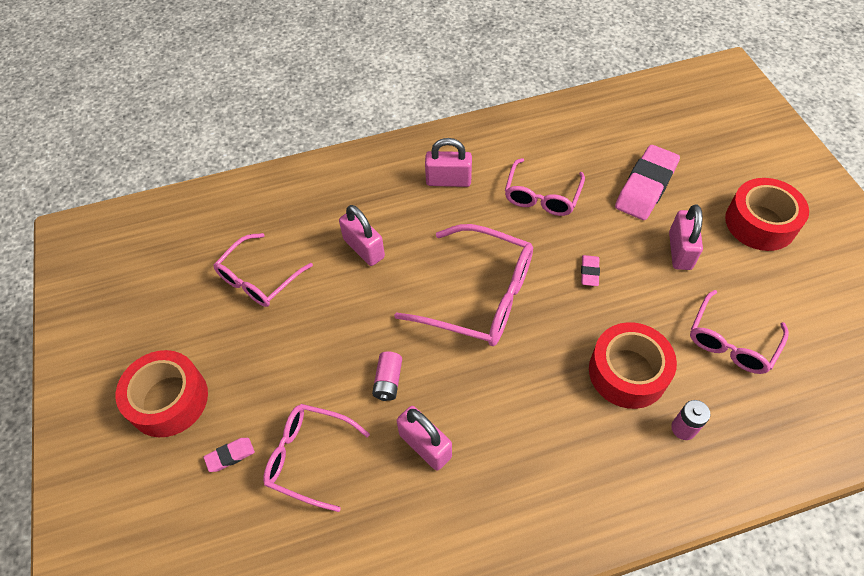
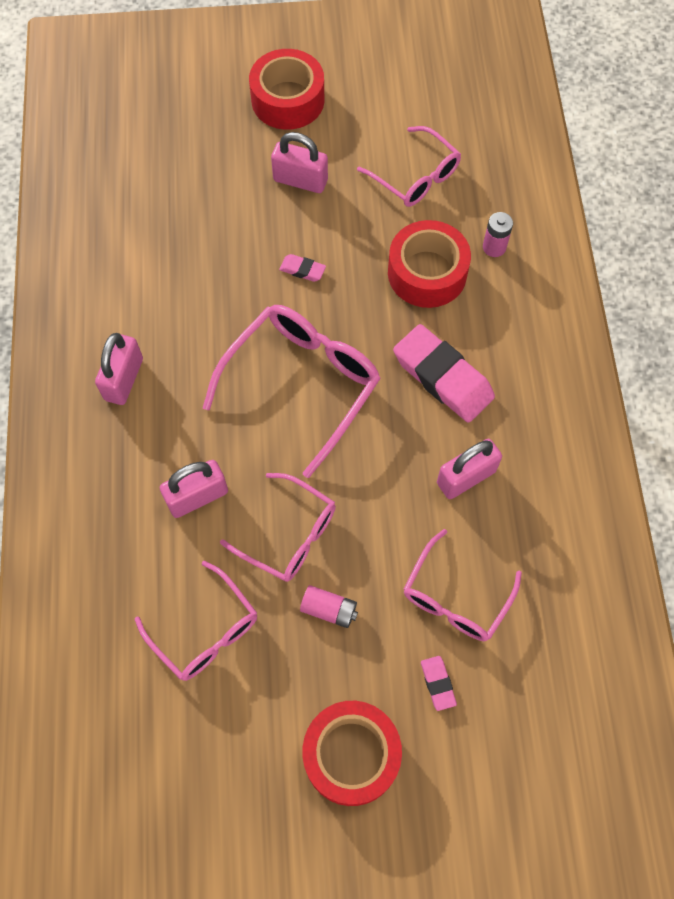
camera: 80 degrees left, 10 degrees up
pink battery [372,351,402,401] -> pink battery moved to [300,585,358,628]
pink glasses [505,158,585,216] -> pink glasses moved to [220,473,336,582]
pink eraser [615,145,680,220] -> pink eraser moved to [393,324,495,423]

